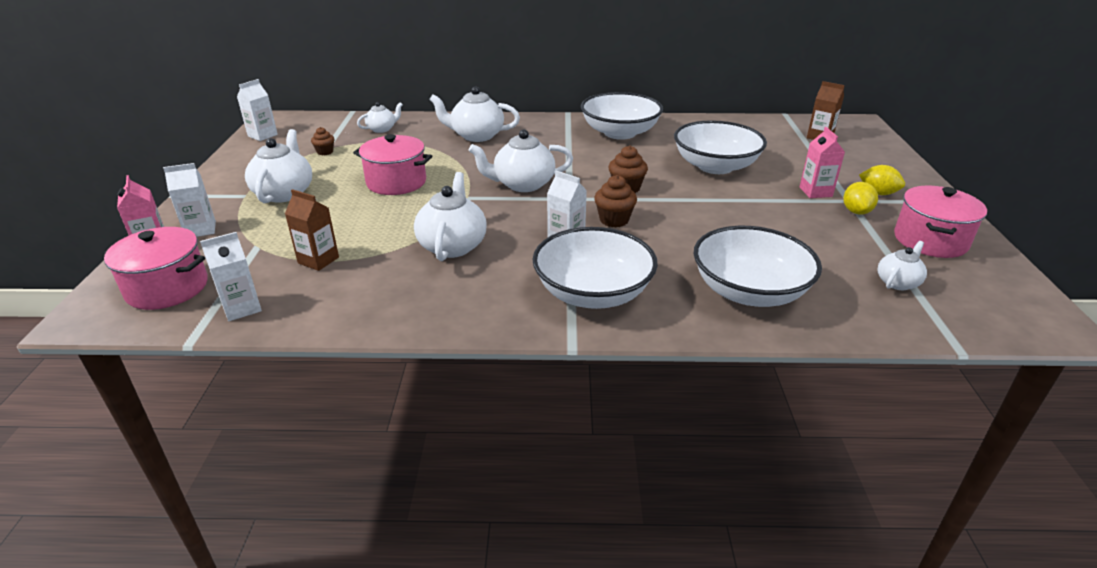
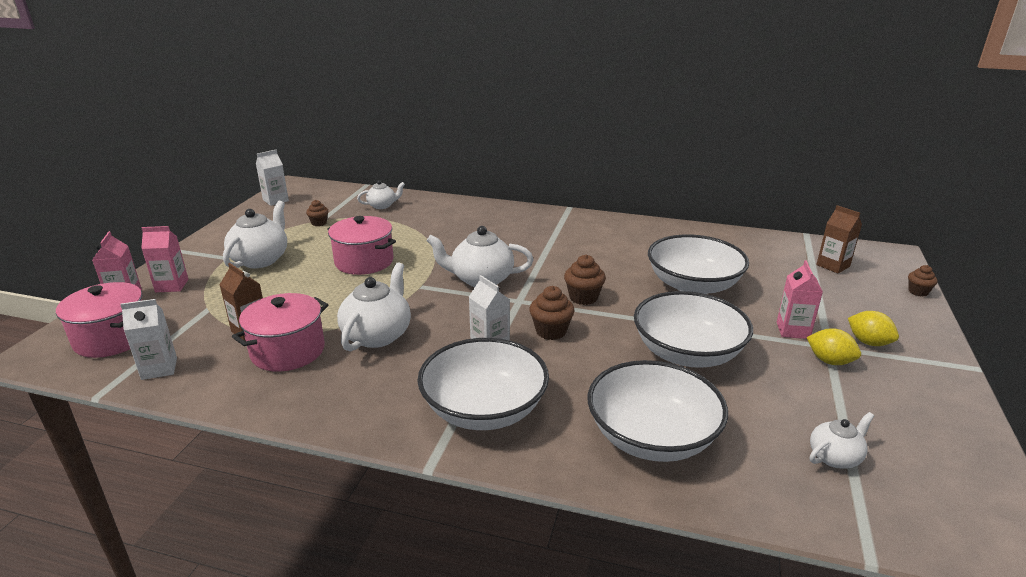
camera: 15 degrees right, 5 degrees down
white carton [163,163,216,237] -> pink carton [141,226,188,292]
white teapot [429,86,520,142] -> none
white bowl [581,92,663,140] -> white bowl moved to [634,291,753,368]
yellow lemon [843,182,878,215] -> yellow lemon turned 75 degrees counterclockwise [806,328,861,365]
pink pot [894,186,987,258] -> pink pot moved to [232,293,328,372]
none -> brown cupcake [908,265,938,297]

